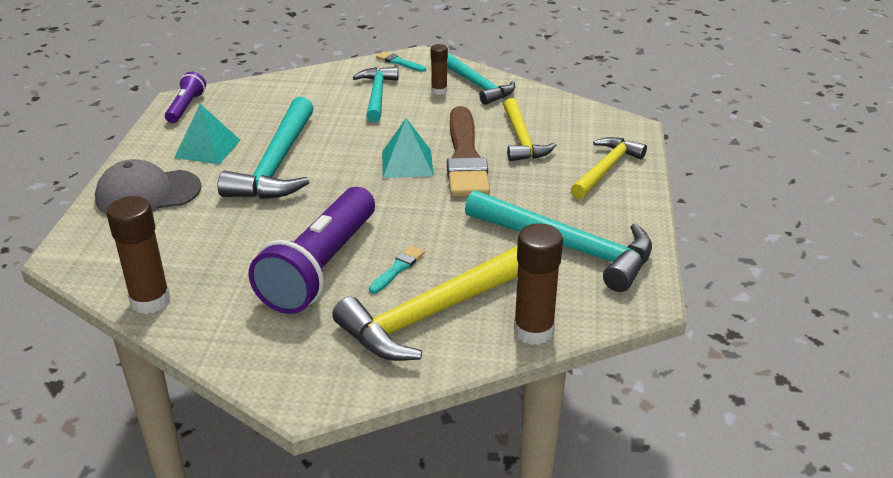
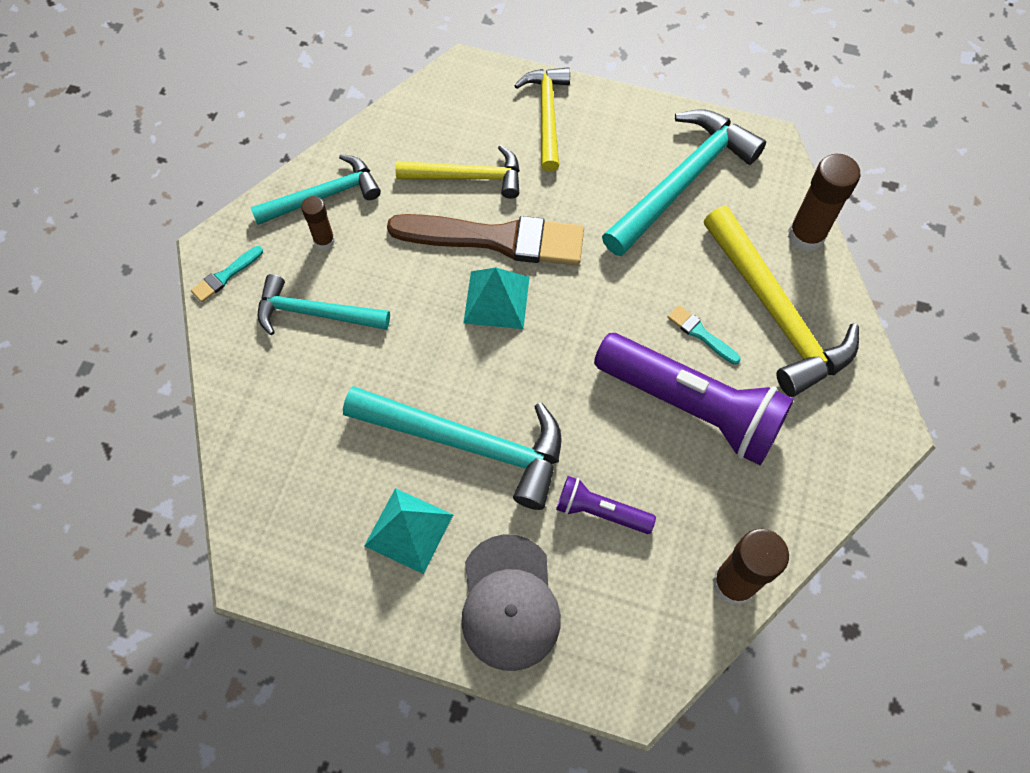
camera: 80 degrees left, 30 degrees up
purple flashlight [165,72,206,123] -> purple flashlight moved to [556,476,656,534]
yellow hammer [571,137,647,199] -> yellow hammer turned 45 degrees clockwise [514,67,570,171]

